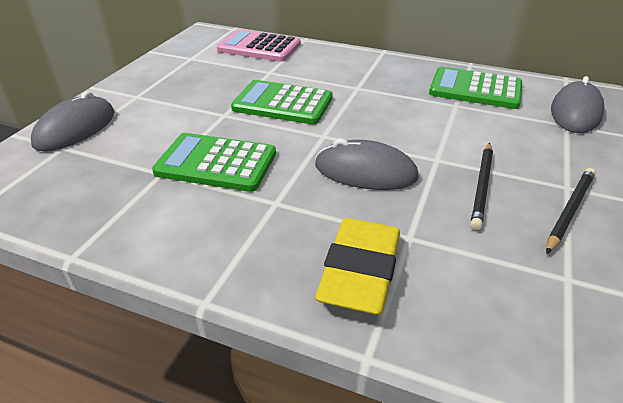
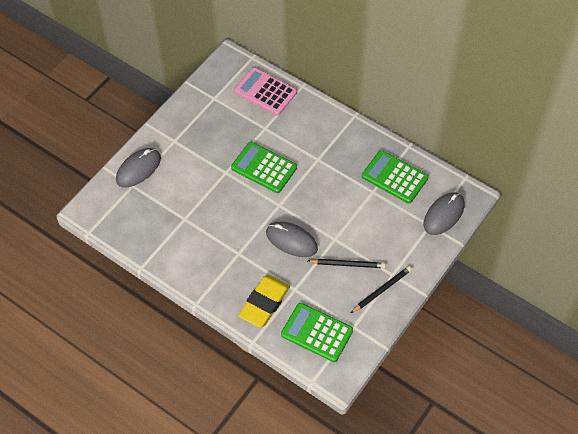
camera: 15 degrees right, 20 degrees up
green calculator [152,133,276,192] -> green calculator moved to [281,303,353,362]
black pencil [470,143,493,230] -> black pencil turned 120 degrees counterclockwise [308,259,386,268]

